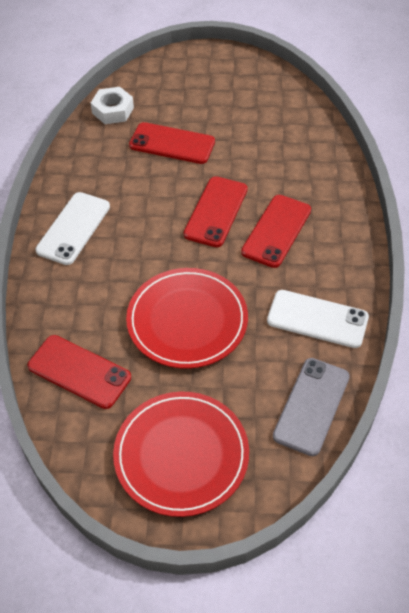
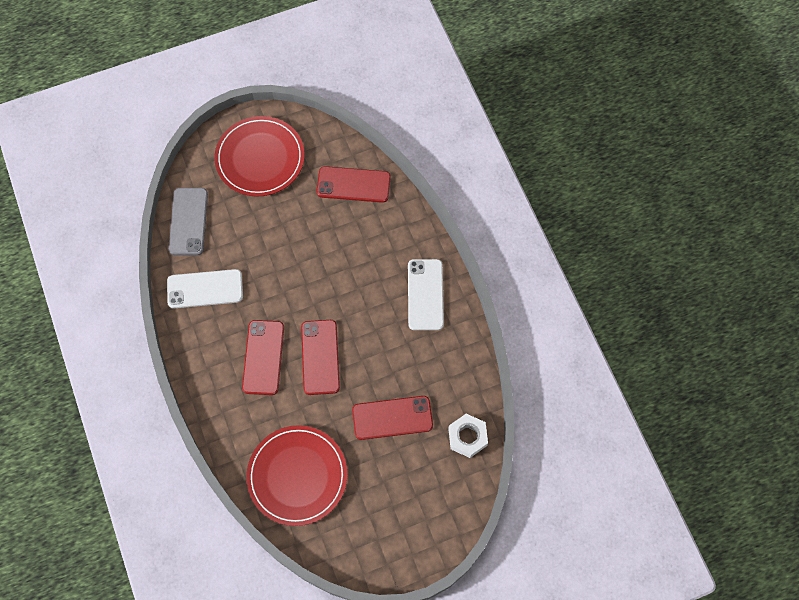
camera: 155 degrees right, 15 degrees up
red plate [126,268,248,369] -> red plate moved to [246,425,347,526]

